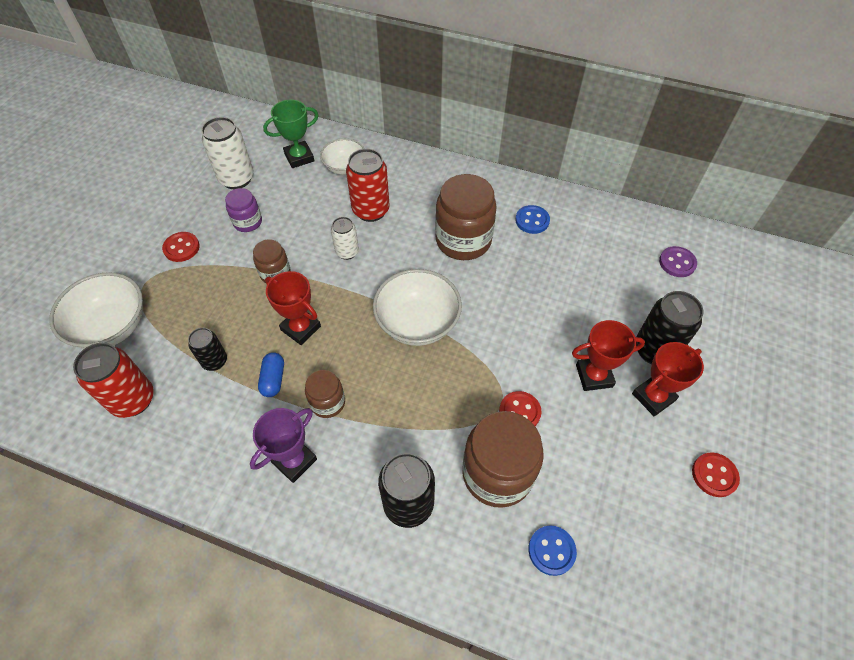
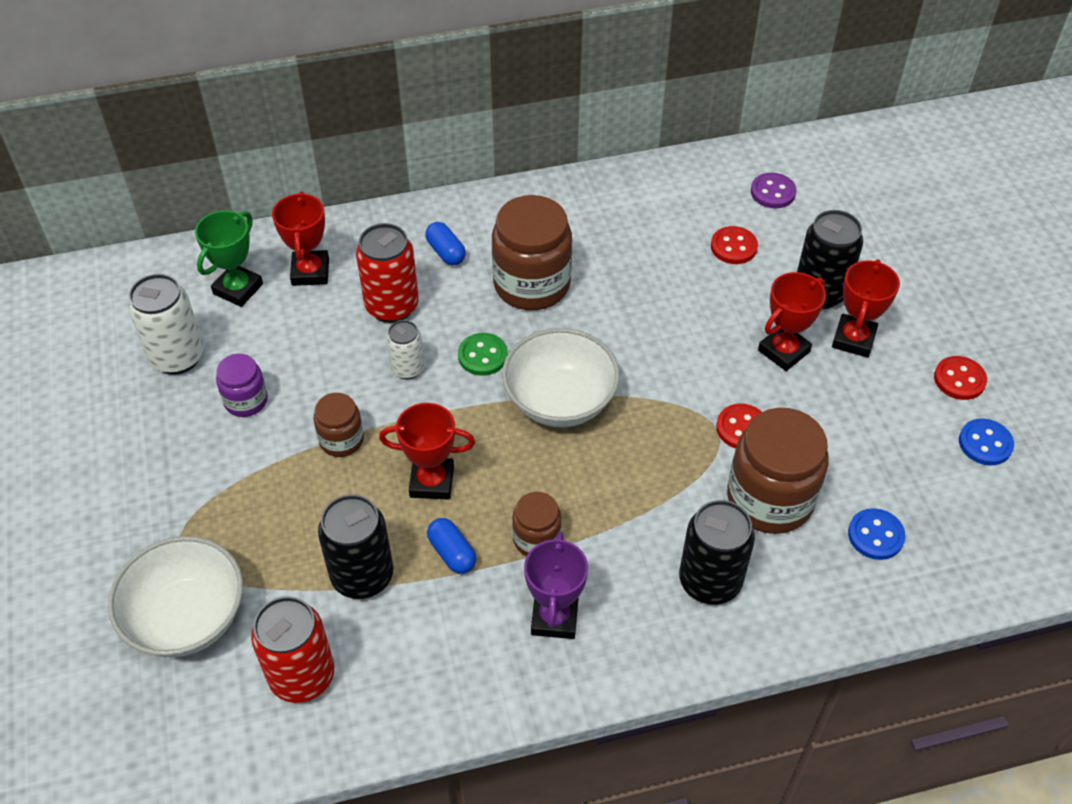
camera: 35 degrees left, 5 degrees down
red button [162,232,200,262] -> red button moved to [711,226,758,264]
black can [188,328,227,371] -> black can [318,494,393,599], size x1.67
white bowl [320,138,365,175] -> red trophy [272,191,329,286]
blue button [515,205,550,234] -> blue button moved to [959,419,1014,465]
none -> blue capsule [425,222,466,265]
none -> green button [458,333,508,376]

